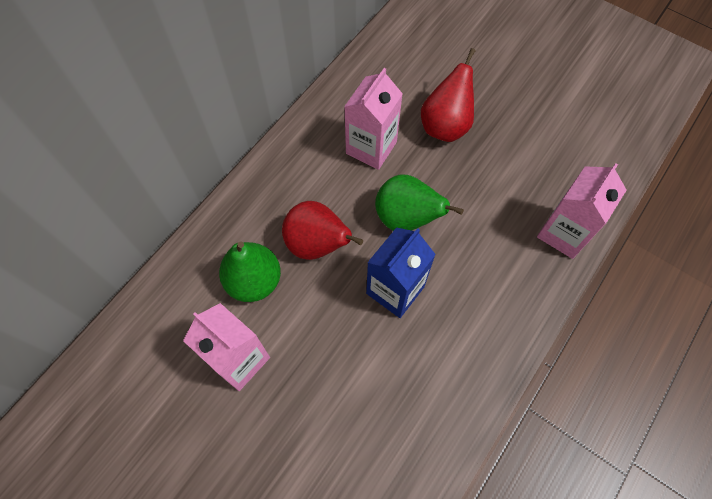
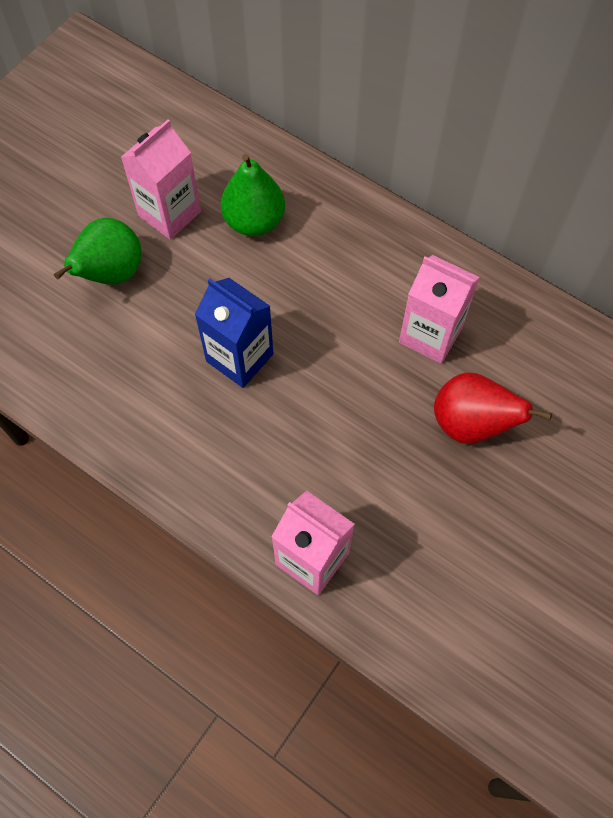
camera: 90 degrees right, 0 degrees up
red pear [282,201,363,260] -> none
green pear [375,175,464,231] -> green pear moved to [54,218,141,285]

